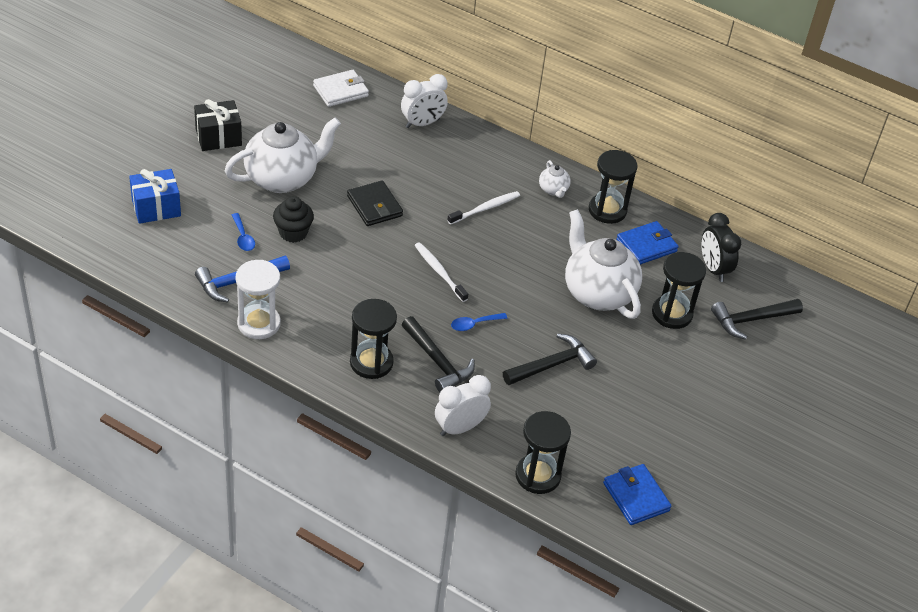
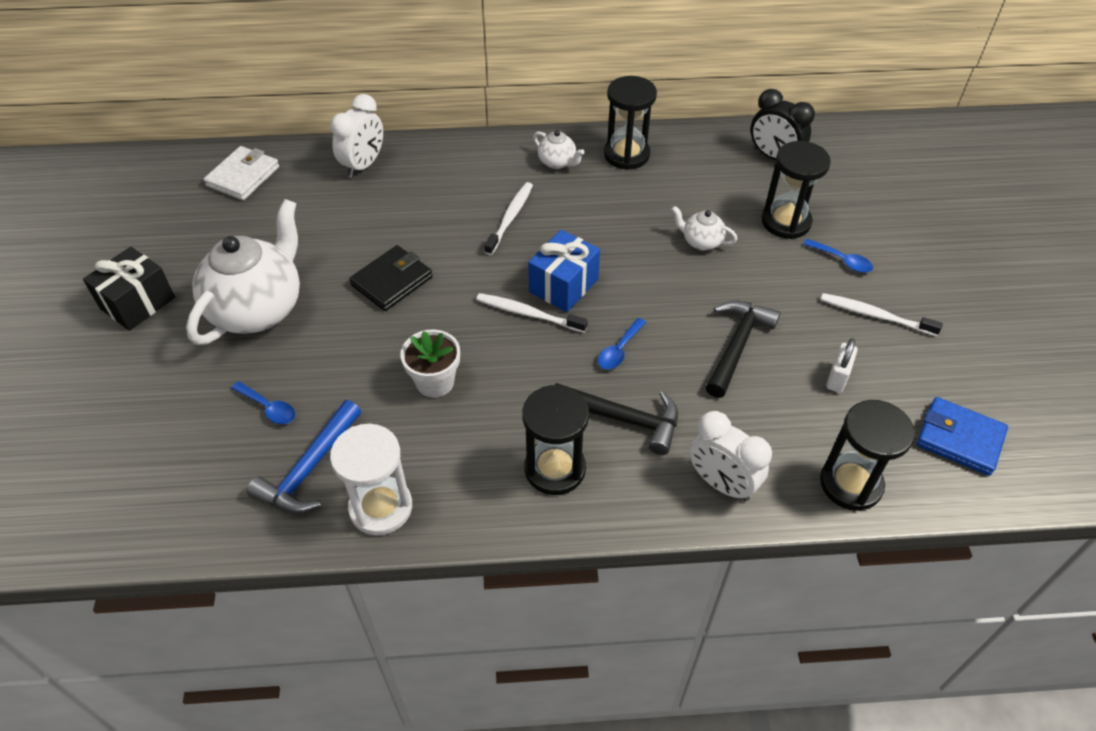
camera: 30 degrees left, 5 degrees up
blue gift [129,169,181,224] -> blue gift moved to [528,230,600,312]
black cupcake [273,196,314,243] -> none
black wallet [347,180,403,226] -> black wallet turned 75 degrees counterclockwise [349,245,433,311]
white clock [435,375,491,436] -> white clock turned 75 degrees counterclockwise [689,411,772,501]
white teapot [565,209,642,319] -> white teapot [672,206,737,251], size x0.44
blue wallet [617,221,679,265] -> none
black hammer [711,299,803,340] -> none
none -> white flower pot [400,329,460,398]
none -> blue spoon [803,239,873,273]
none -> white toothbrush [821,293,943,336]
none -> white padlock [826,338,857,393]

